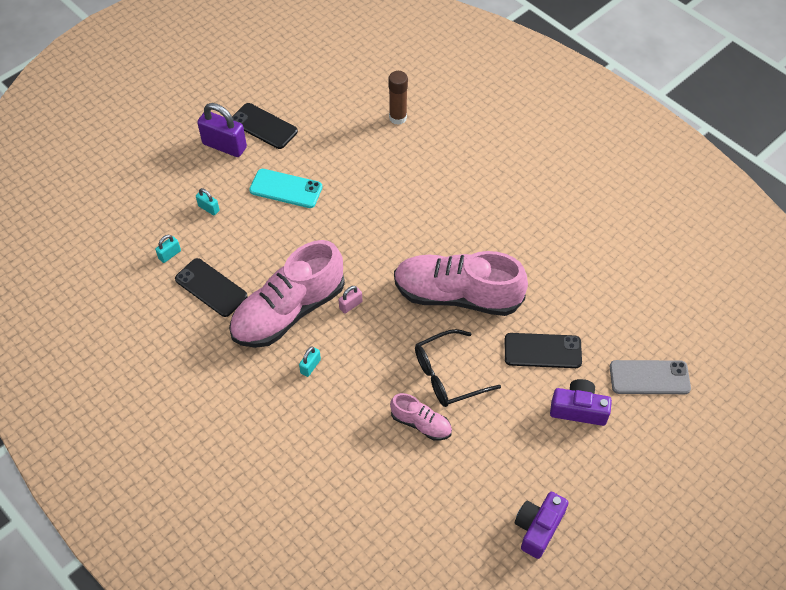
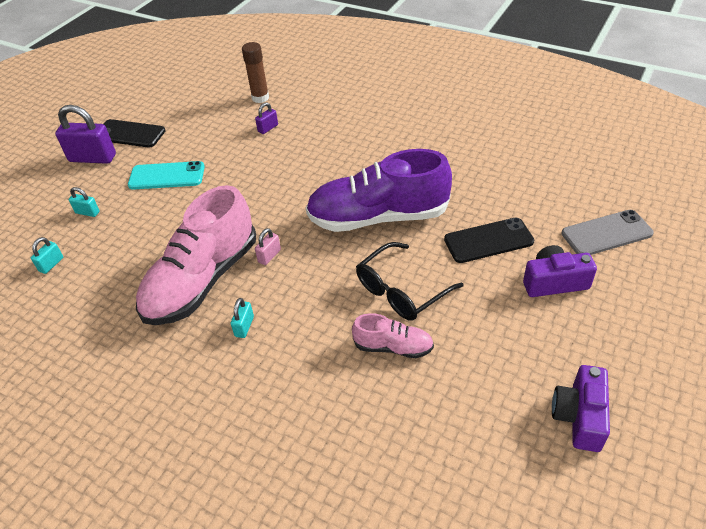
camera: 15 degrees left, 10 degrees down
black phone [175,258,248,317] -> none
pink shoe [394,251,528,316] -> purple shoe [306,149,452,232]
none -> purple padlock [255,102,278,134]

